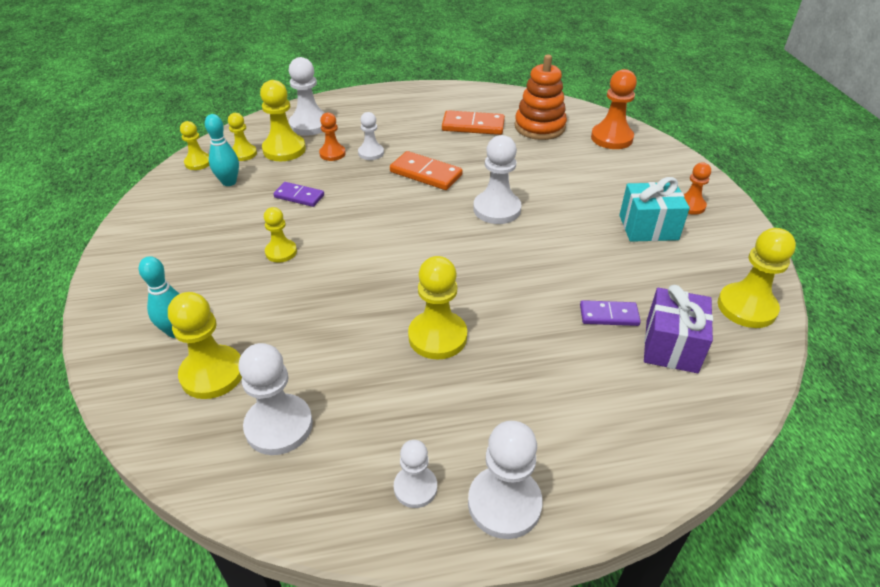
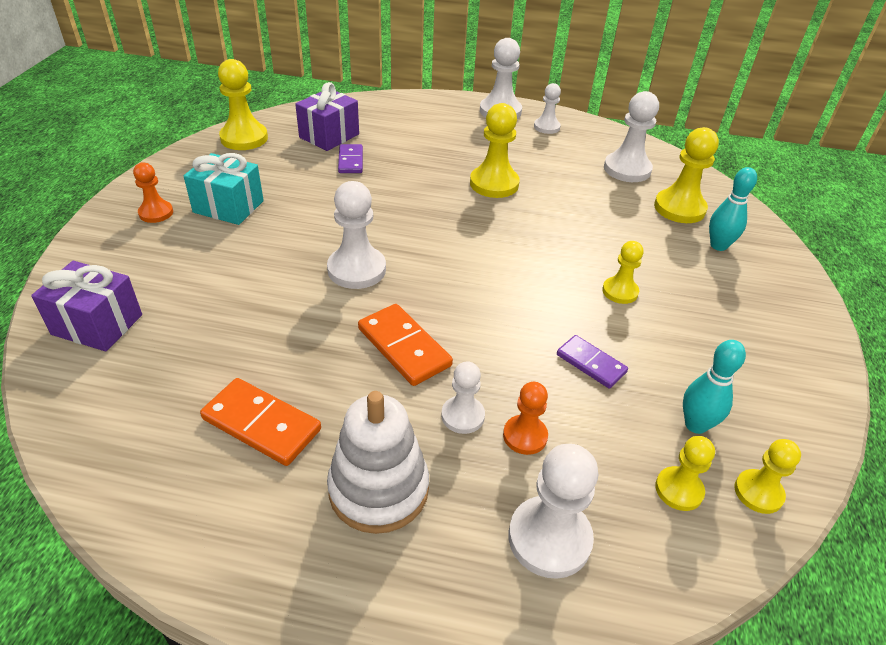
camera: 160 degrees left, 0 degrees up
yellow pawn [260,80,306,161] -> none
orange stacking toy [515,54,567,140] -> none
purple domino [580,300,641,326] -> purple domino turned 60 degrees clockwise [338,144,363,173]
orange pawn [591,69,637,149] -> purple gift [31,261,142,351]
none -> white stacking toy [327,391,429,534]

